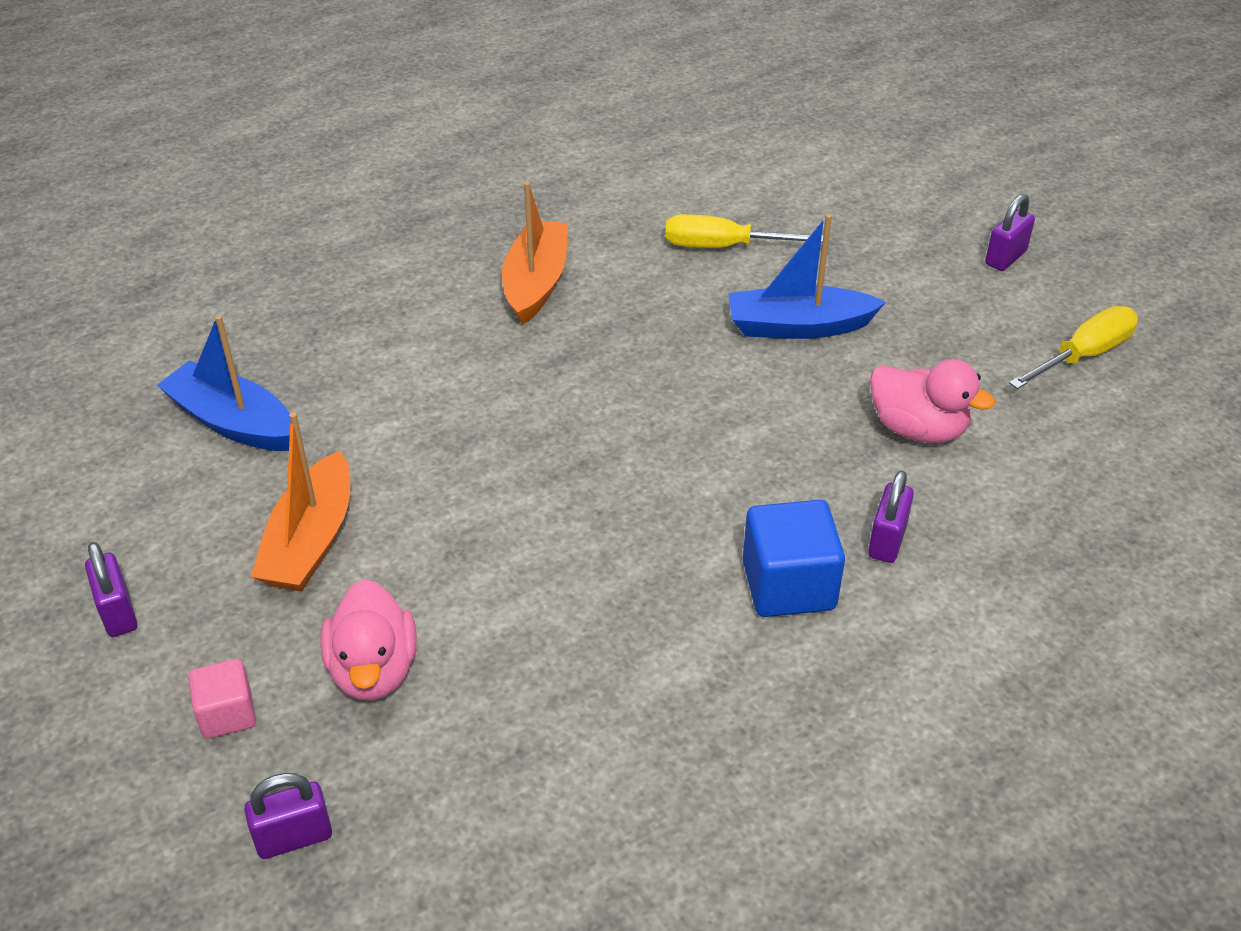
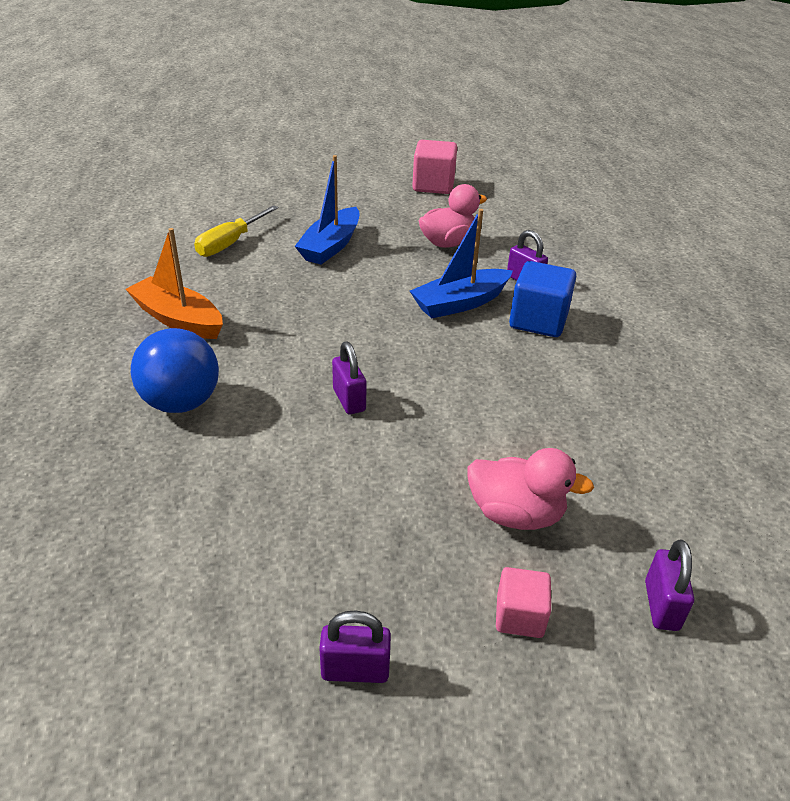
camera: 65 degrees left, 5 degrees down
blue boat [157,315,291,451] -> blue boat moved to [410,209,513,319]
orange boat [251,412,350,592] -> none
purple padlock [985,194,1035,271] -> purple padlock moved to [332,342,367,414]
yellow screwdriver [1009,306,1138,389] -> pink cube [412,140,457,194]
none -> blue ball [131,328,219,413]

